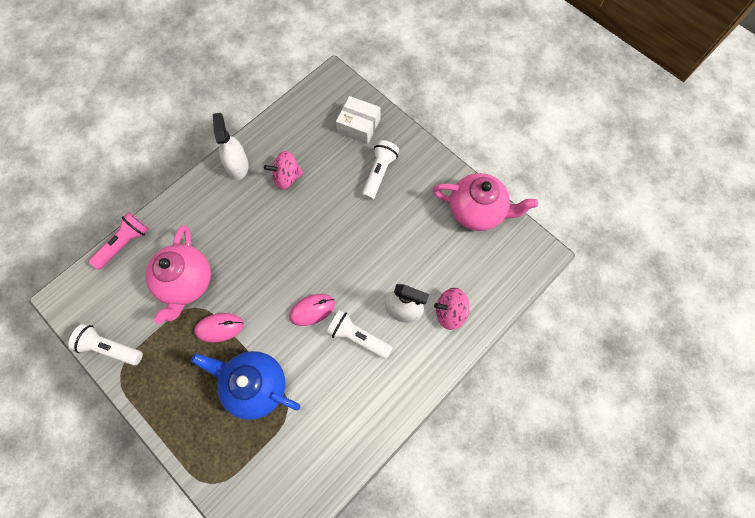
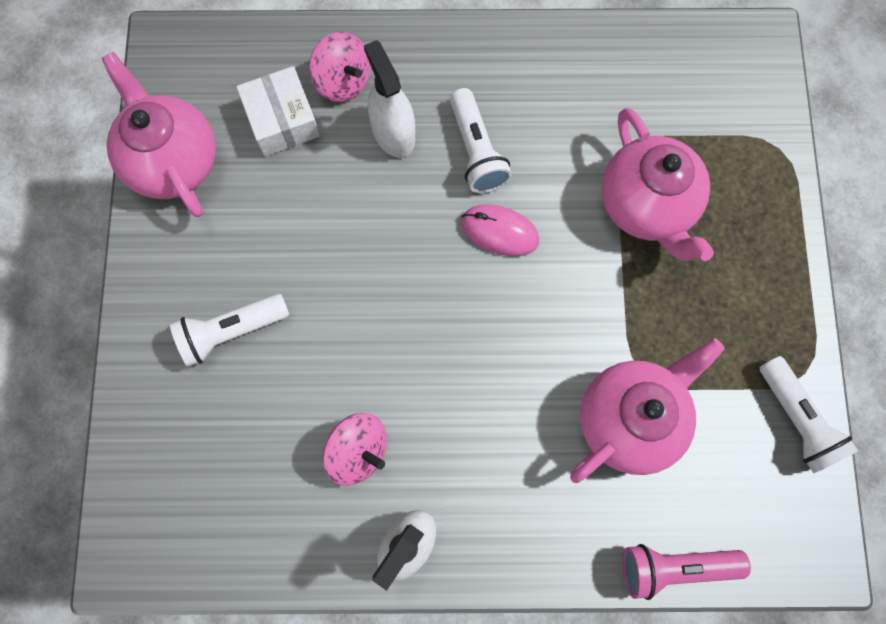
camera: 135 degrees left, 5 degrees up
blue teapot [191,351,300,420] -> pink teapot [602,108,714,261]
pink mouse [194,313,244,343] -> none
white box [336,96,380,144] -> white box moved to [236,66,320,156]

